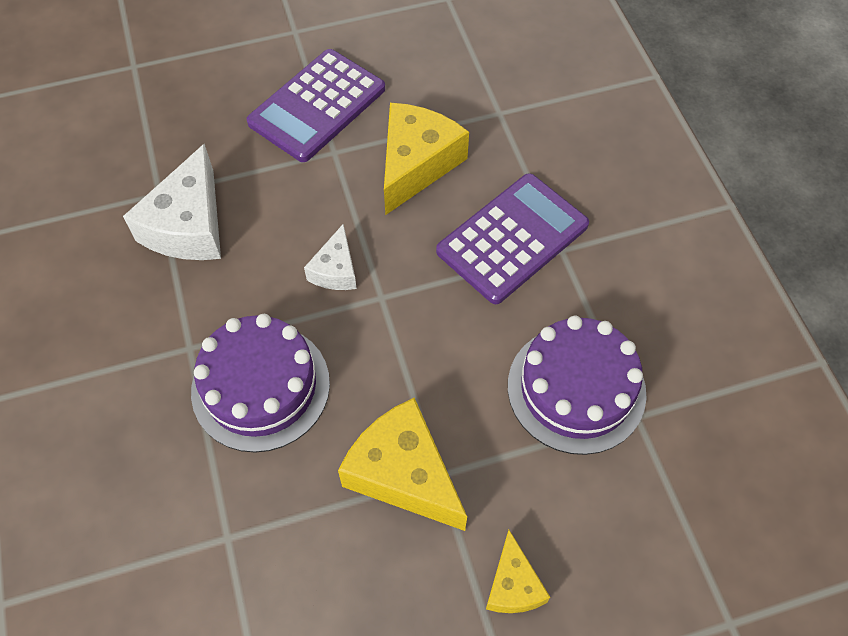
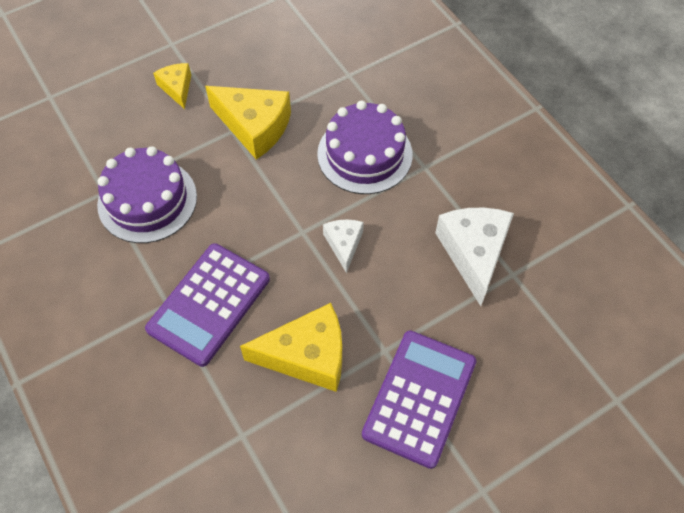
camera: 165 degrees right, 0 degrees up
yellow cheese [384,103,469,215] -> yellow cheese turned 105 degrees counterclockwise [240,303,342,392]

